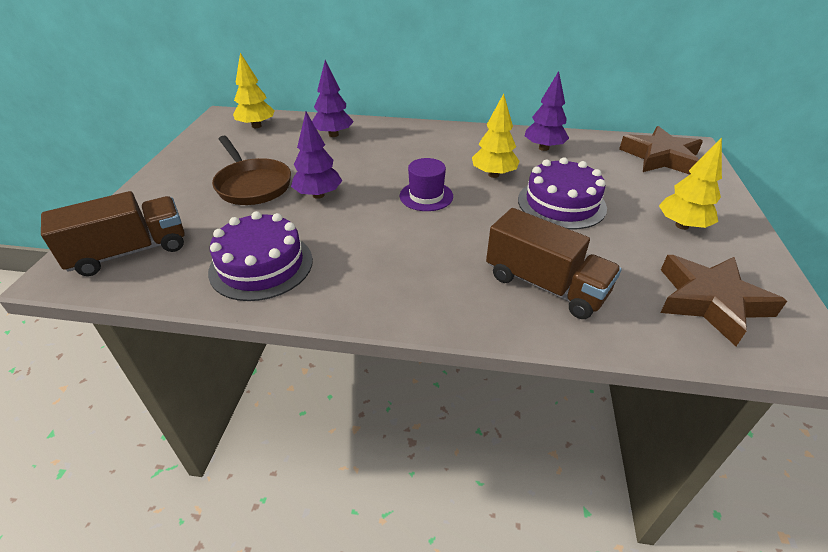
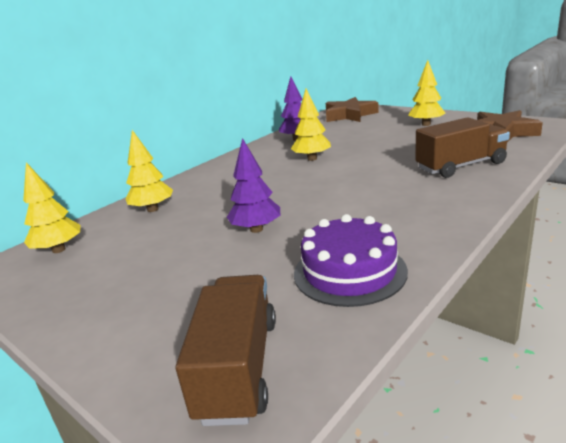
camera: 55 degrees left, 15 degrees down
brown pan [212,136,291,205] -> none
purple tree [312,60,354,137] -> yellow tree [126,130,173,212]
purple hat [400,158,453,211] -> none
purple cake [518,157,607,230] -> none

